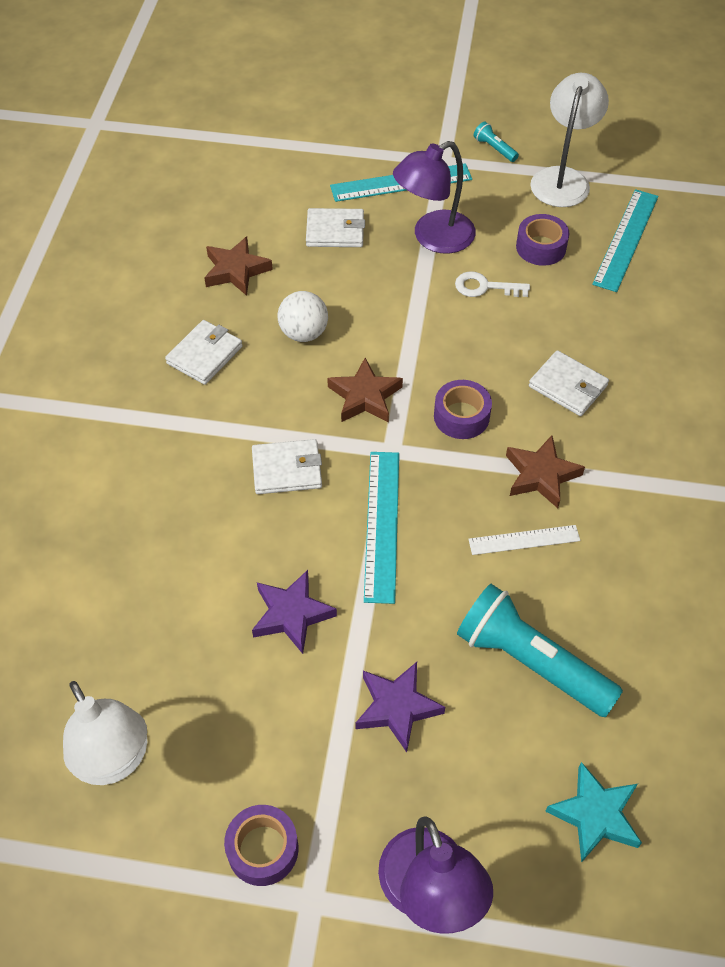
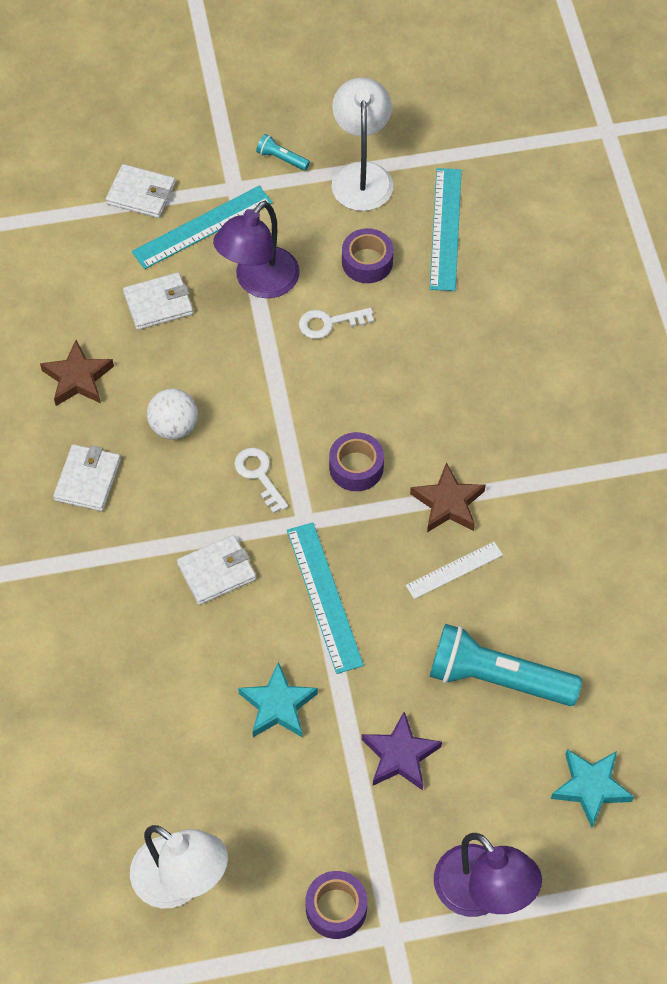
camera: 20 degrees left, 5 degrees up
purple star [252,570,337,654] -> turquoise star [238,662,318,737]
brown star [327,358,403,422] -> white key [234,448,288,513]
white wallet [529,350,609,416] -> white wallet moved to [106,164,176,218]

